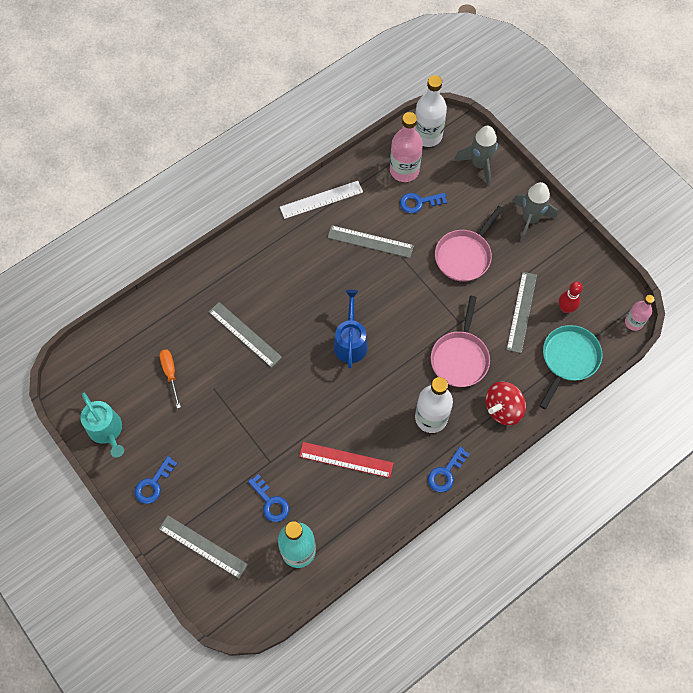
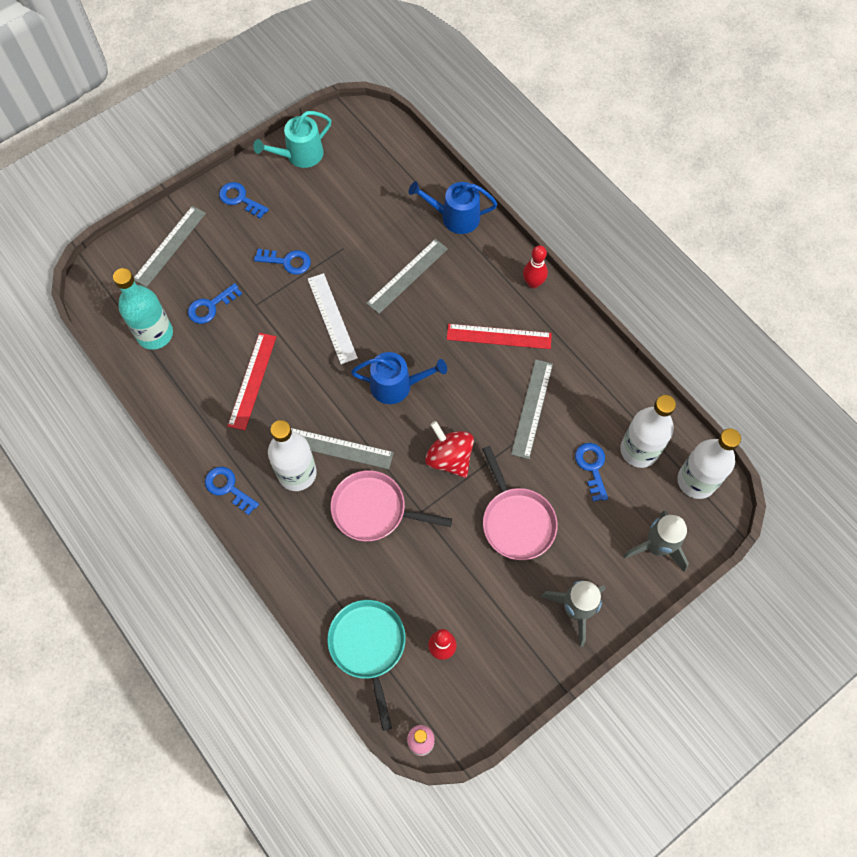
camera: 90 degrees right, 0 degrees up
orange screwdriver [159,349,181,409] -> none
white ruler [280,181,363,219] -> white ruler moved to [308,273,358,364]
pink bottle [390,112,423,182] -> white bottle [620,395,676,468]
pink pan [435,206,504,282] -> pink pan turned 150 degrees counterclockwise [482,446,558,560]
red spinning top [485,381,526,425] -> red spinning top moved to [425,421,474,478]
grey ruler [506,272,537,353] -> grey ruler moved to [291,428,394,469]
turquoise pan [540,325,602,409] -> turquoise pan turned 135 degrees counterclockwise [327,600,406,731]
none -> blue key [254,249,311,275]
none -> blue watering can [409,181,498,234]
none -> red ruler [447,324,552,349]
none -> red bowling pin [523,245,548,288]

